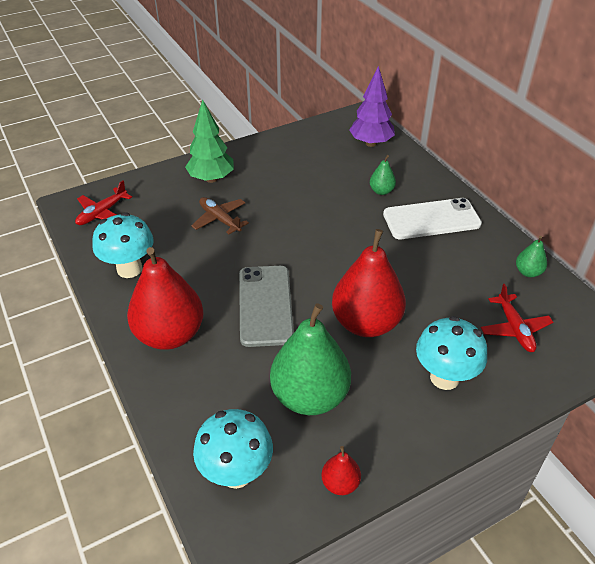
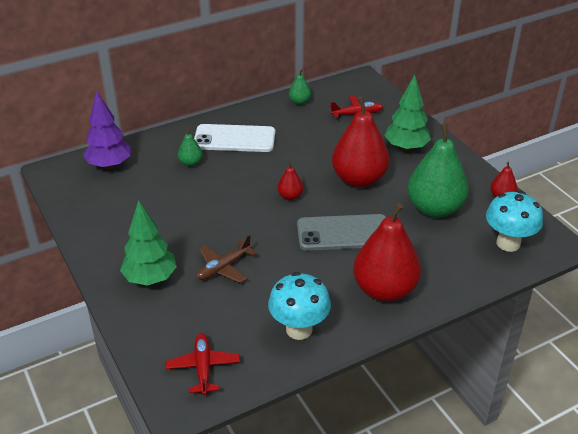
camera: 90 degrees left, 5 degrees down
red plane [75,181,132,225] -> red plane turned 135 degrees counterclockwise [165,333,240,395]
white phone [383,198,482,239] -> white phone turned 75 degrees counterclockwise [194,124,275,152]
turquoise mushroom [416,316,487,390] -> green tree [384,75,431,151]
none -> red pear [277,160,303,200]

